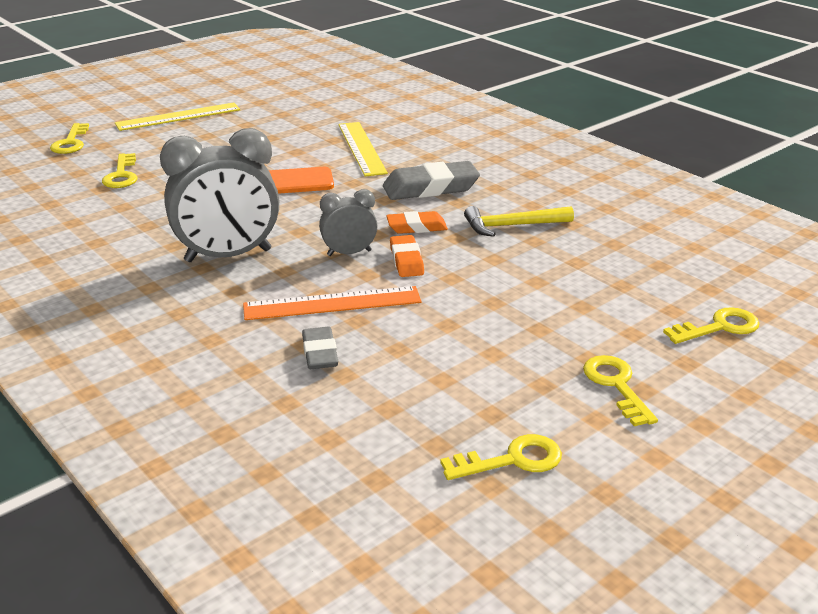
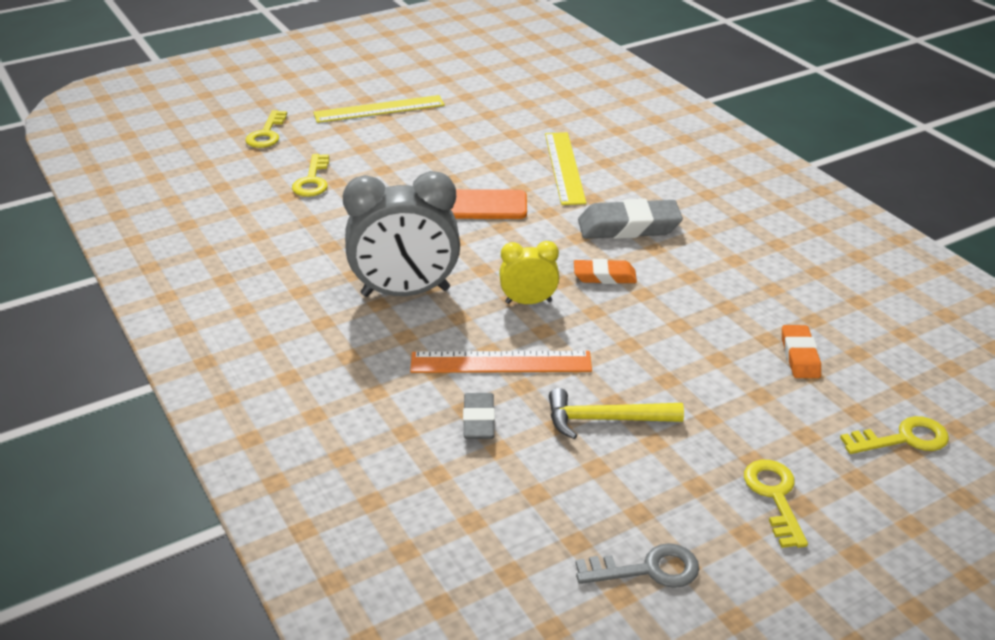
camera: 10 degrees right, 5 degrees up
grey clock [319,189,378,256] -> yellow clock [499,241,559,304]
orange eraser [390,235,424,277] -> orange eraser moved to [782,325,821,378]
yellow key [440,434,562,480] -> grey key [576,543,699,588]
yellow hammer [464,206,574,237] -> yellow hammer moved to [549,388,684,439]

